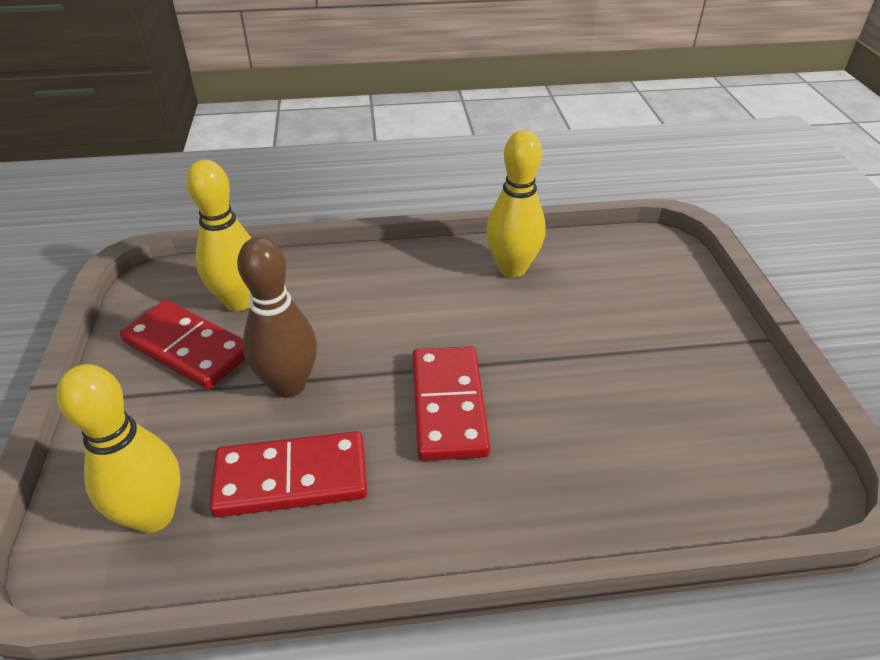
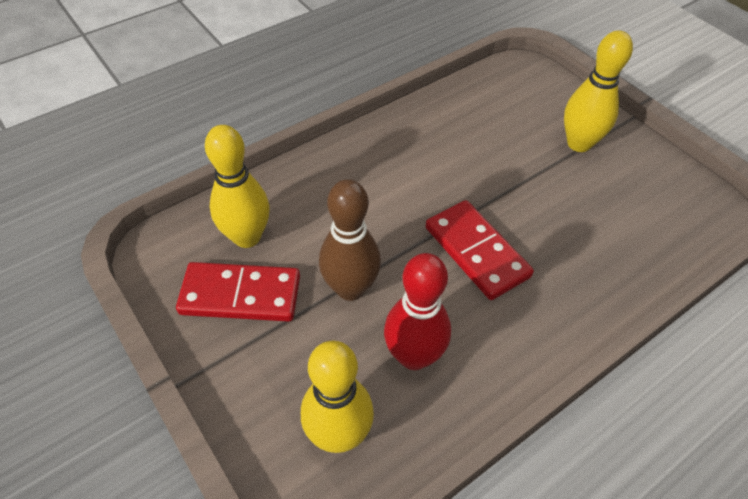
camera: 30 degrees left, 10 degrees up
red domino [209,431,367,517] -> red bowling pin [384,253,451,370]
yellow bowling pin [486,130,546,277] -> yellow bowling pin moved to [564,30,633,152]

